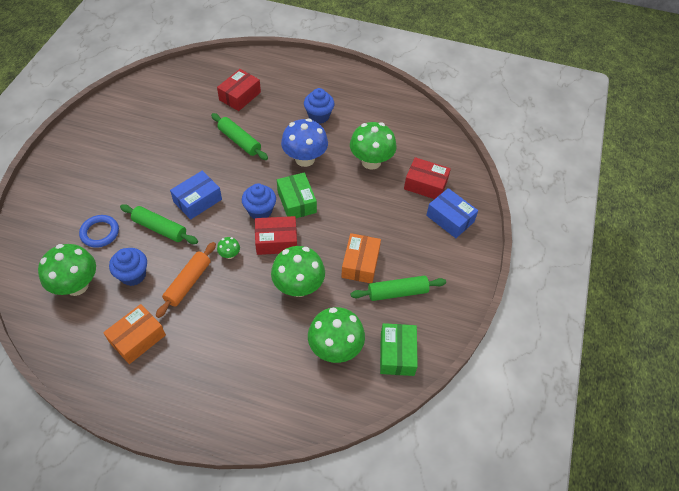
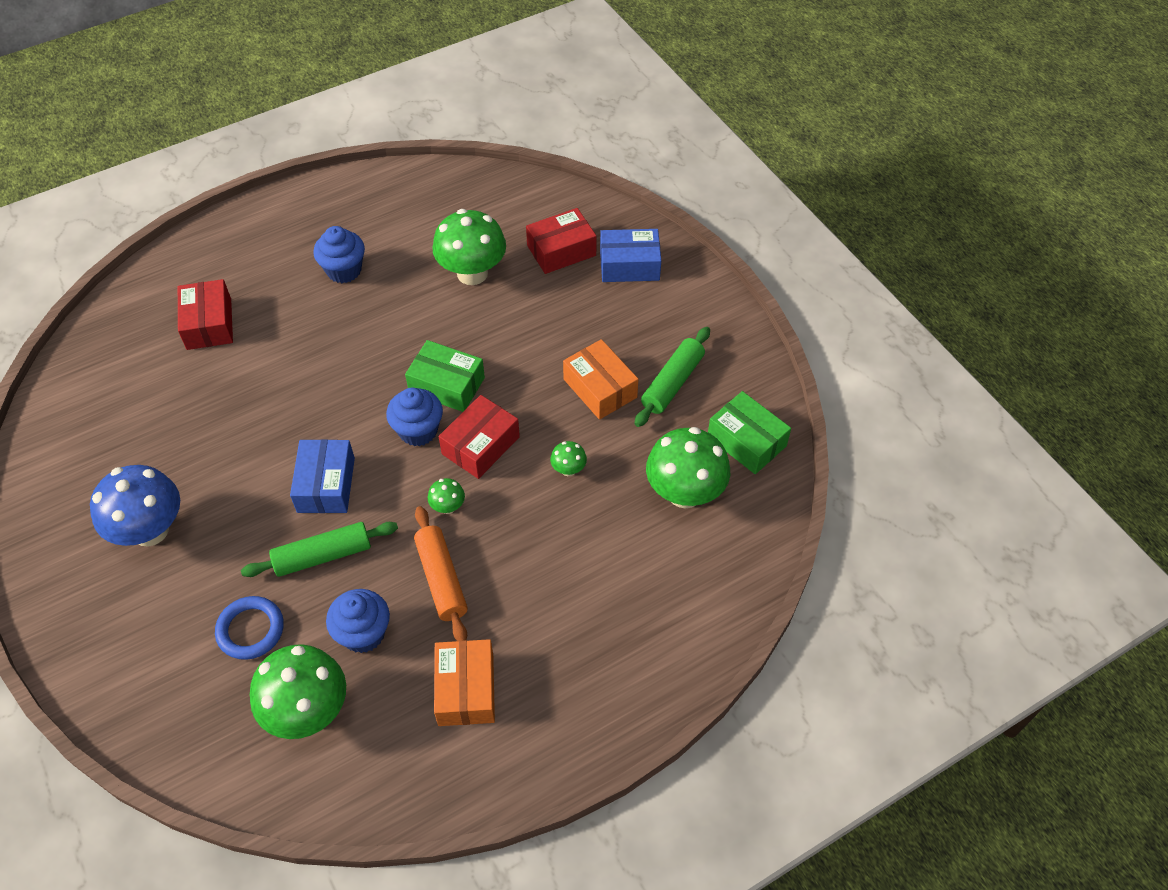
camera: 45 degrees left, 0 degrees up
green rolling pin [211,113,268,160] -> none
green mushroom [271,246,325,297] -> green mushroom [550,441,587,476], size x0.45
blue mushroom [281,118,328,167] -> blue mushroom moved to [90,465,180,547]

